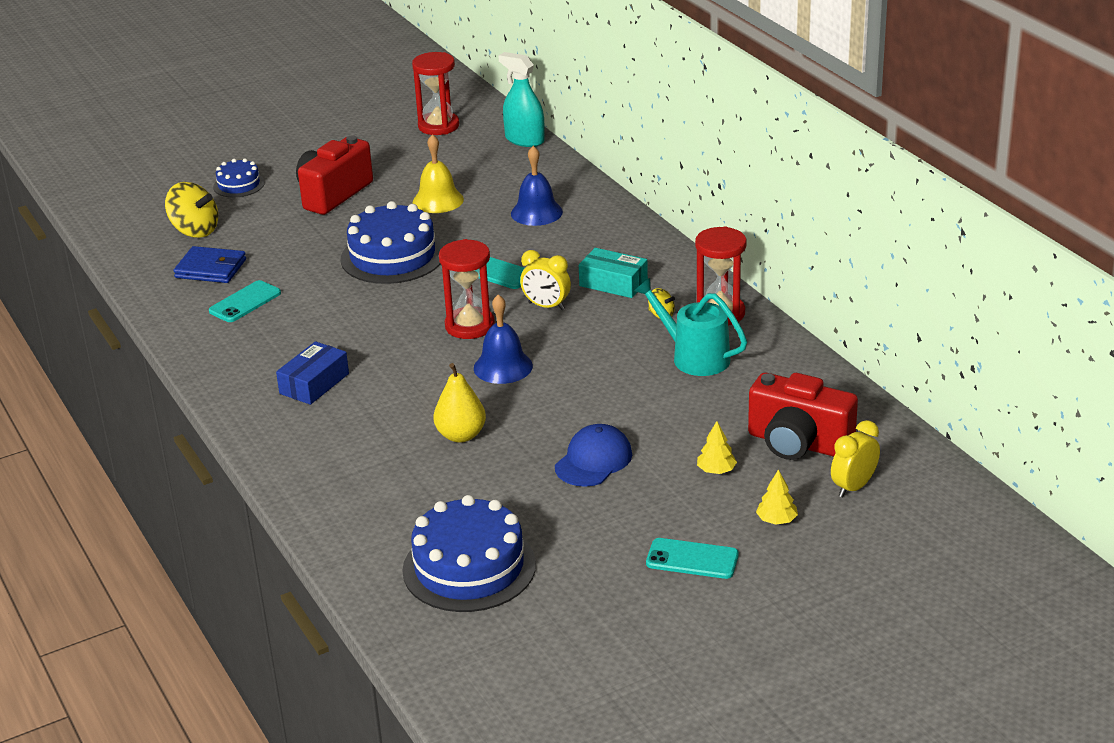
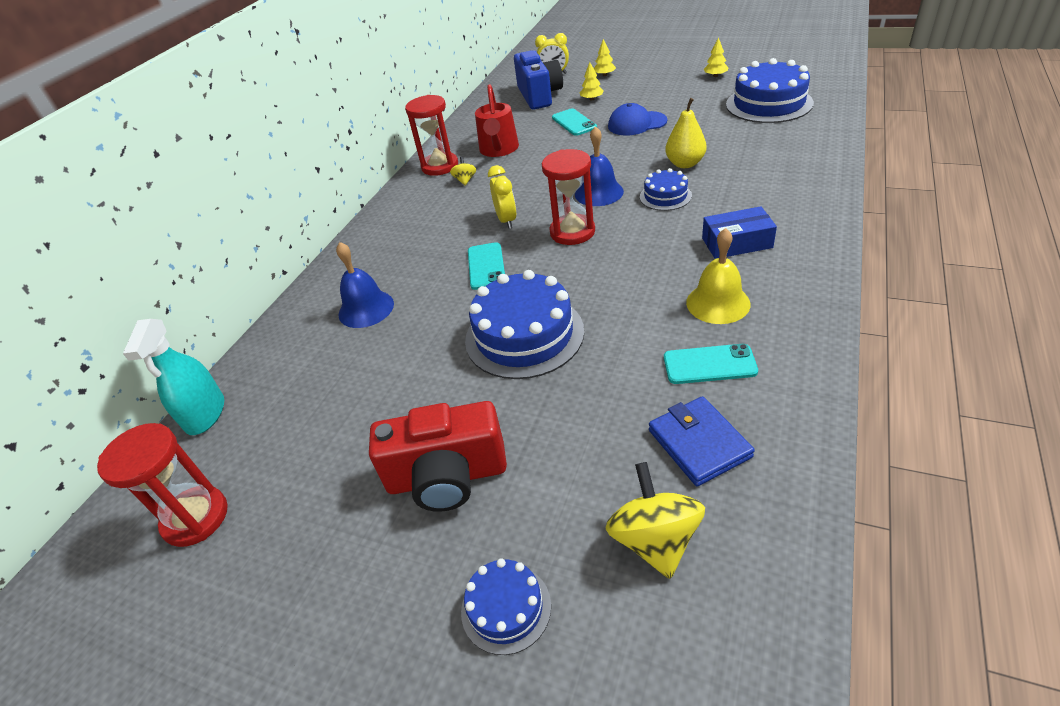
camera: 125 degrees left, 10 degrees up
yellow bell [413,134,464,213] -> yellow bell moved to [686,228,750,324]
turquoise box [579,248,648,298] -> none
turquoise watering can [634,278,747,376] -> red watering can [475,84,519,157]
turquoise phone [646,538,739,579] -> turquoise phone moved to [552,108,597,136]
red camera [748,373,858,460] -> blue camera [514,50,563,110]
none -> blue cake [640,168,692,211]
none -> yellow tree [704,37,729,77]

